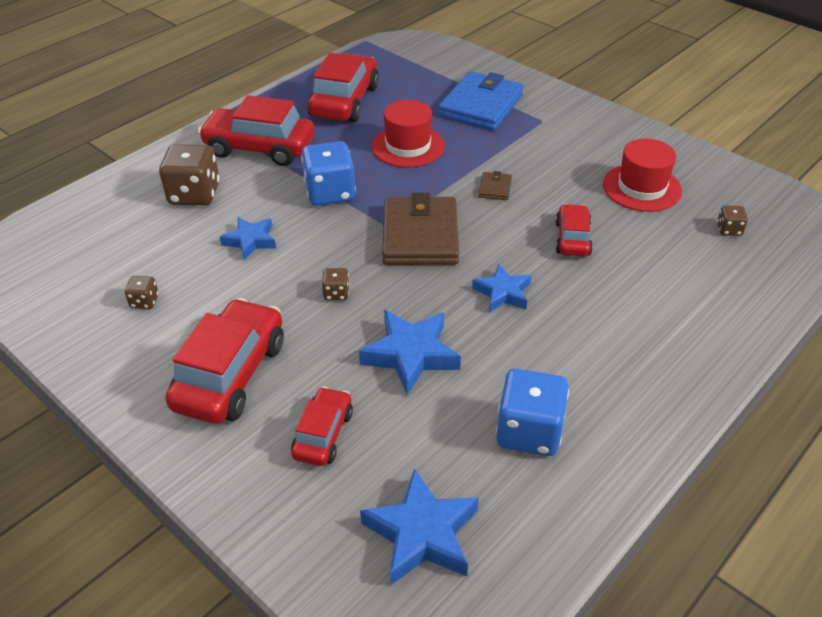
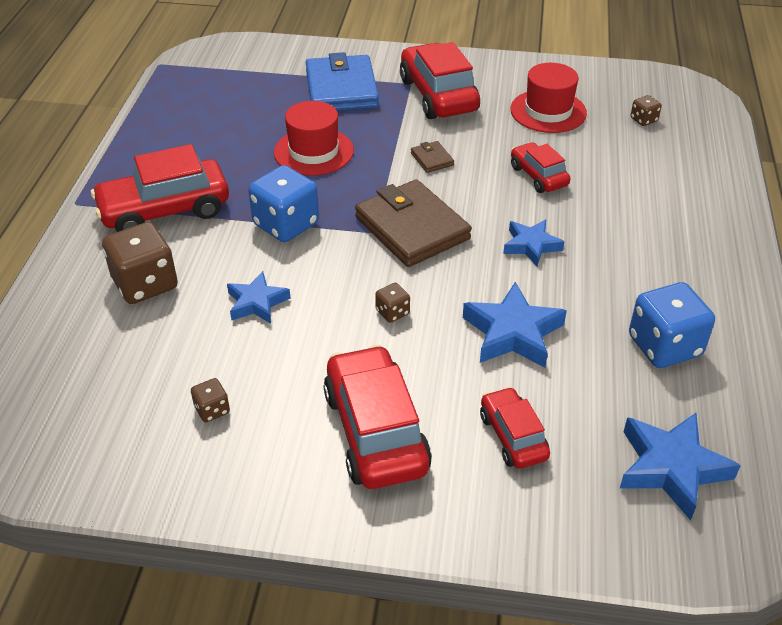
camera: 35 degrees left, 0 degrees up
red car [308,53,379,122] -> red car moved to [400,42,480,119]

